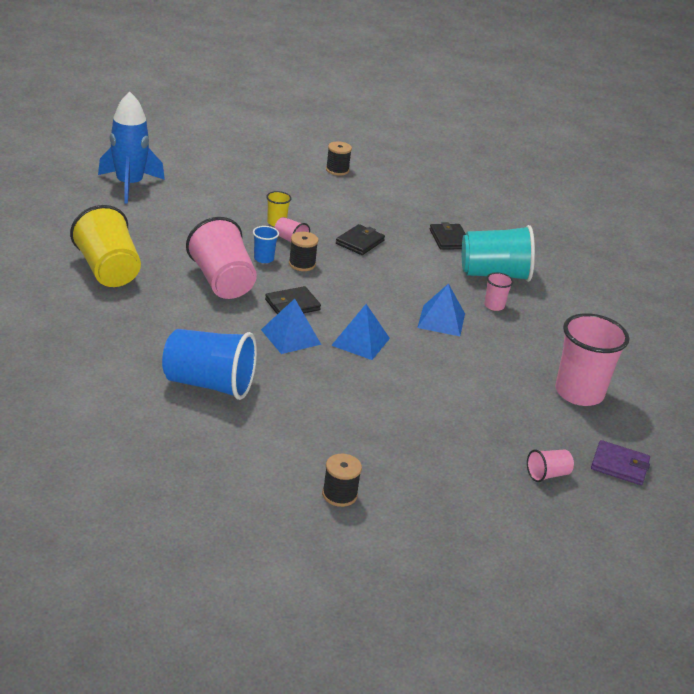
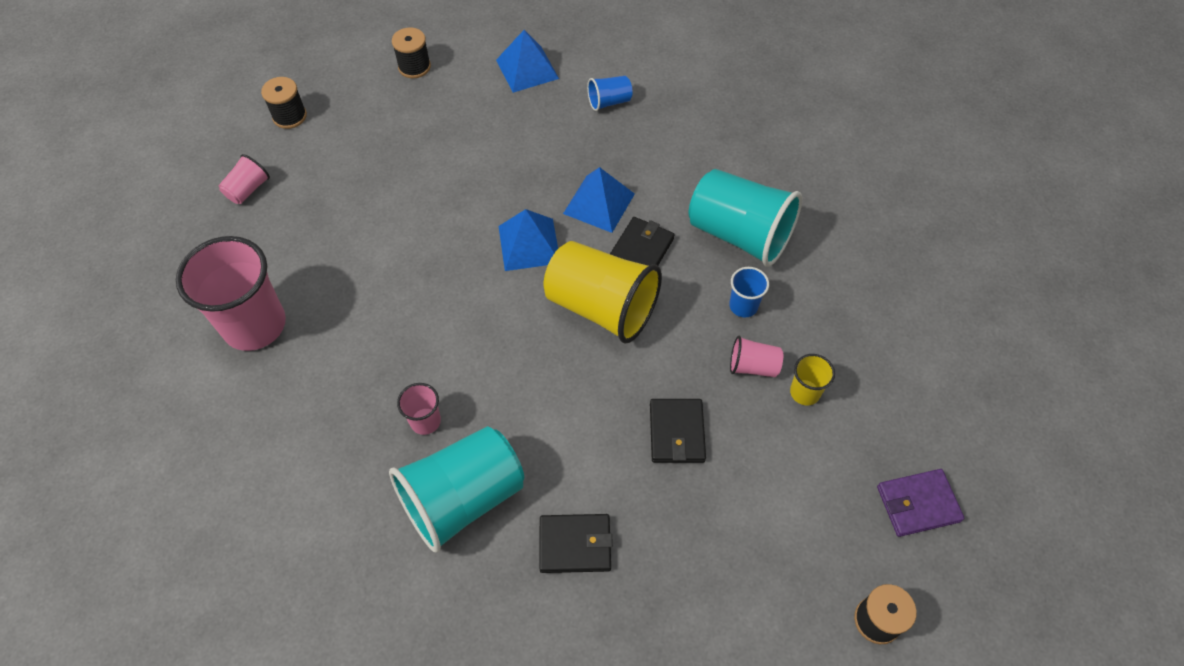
camera: 150 degrees right, 25 degrees up
yellow cup [70,205,141,287] -> yellow cup moved to [544,241,662,344]
blue rocket [98,92,165,204] -> none
blue cup [162,329,257,400] -> blue cup [587,76,633,111], size x0.46
pink cup [186,217,257,299] -> turquoise cup [689,169,802,267]
black spool [289,232,318,271] -> black spool moved to [261,77,307,129]
blue pyramid [417,283,465,336] -> blue pyramid moved to [496,30,559,93]
black wallet [430,222,466,250] -> black wallet turned 45 degrees counterclockwise [539,514,613,573]
purple wallet [591,440,650,485] -> purple wallet moved to [877,469,964,537]

